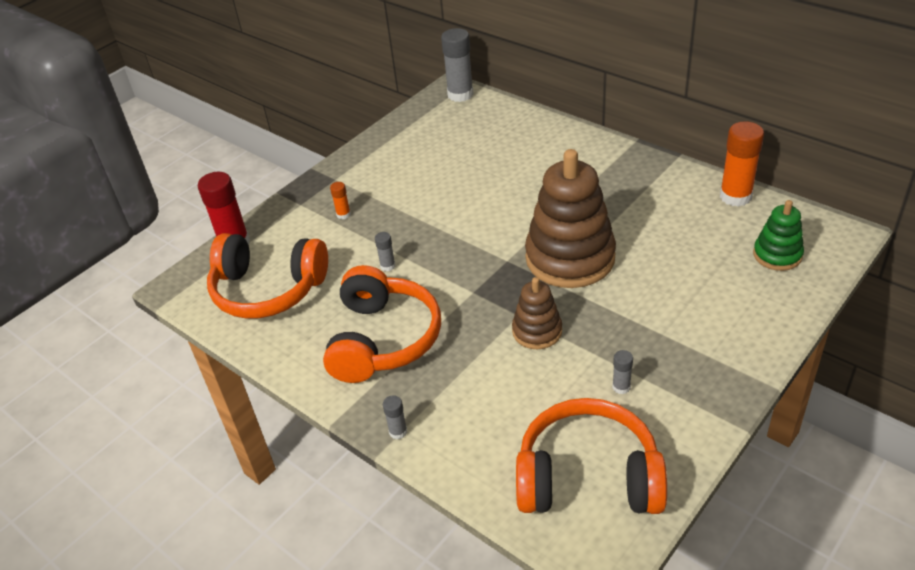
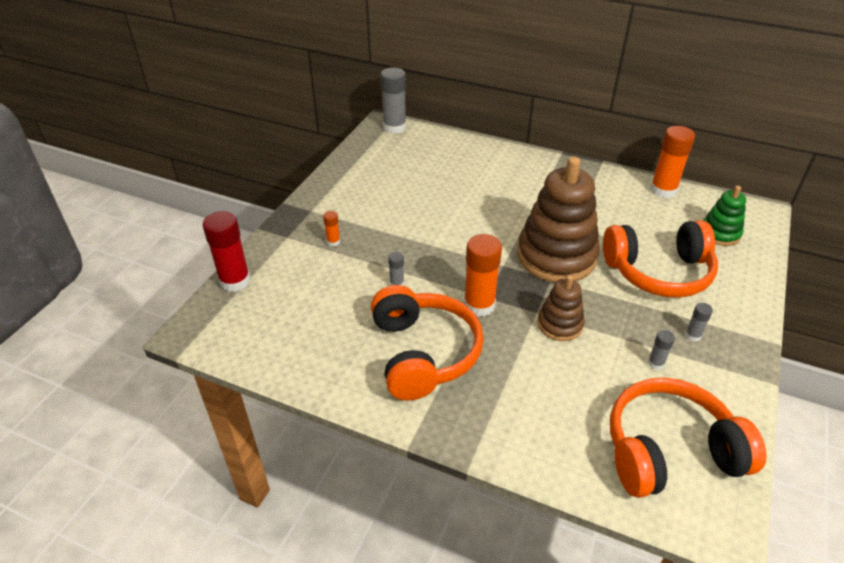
camera: 20 degrees left, 0 degrees up
orange headphones [207,233,328,319] -> orange headphones moved to [603,220,718,298]
grey glue stick [383,395,407,440] -> grey glue stick moved to [685,303,713,342]
none -> orange glue stick [464,234,502,317]

